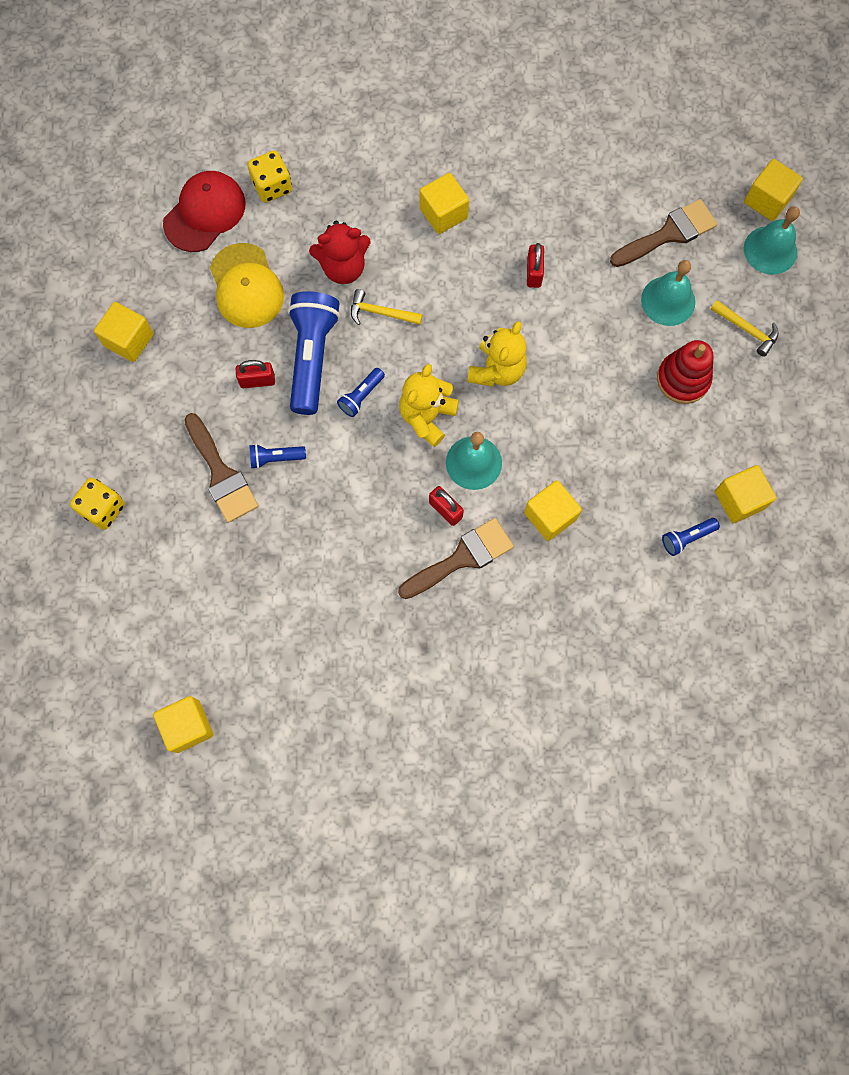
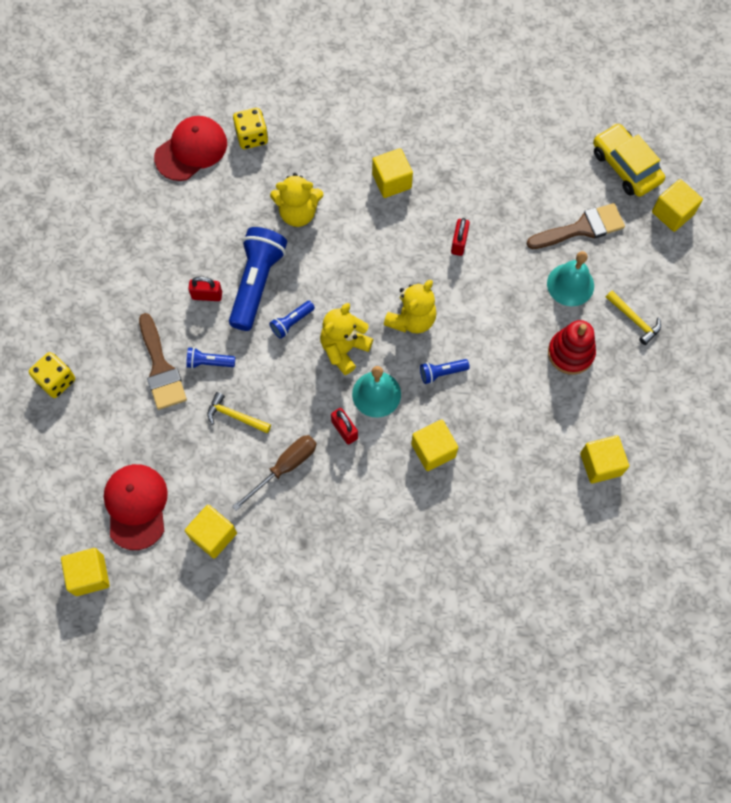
camera: 10 degrees right, 5 degrees down
yellow cube [94,302,154,362] -> yellow cube moved to [185,505,237,558]
yellow cap [210,243,284,328] -> none
red teddy bear [309,221,371,284] -> yellow teddy bear [270,173,323,227]
yellow hammer [351,289,423,325] -> yellow hammer moved to [207,392,271,433]
brown brush [398,518,514,599] -> none
blue flashlight [662,518,720,556] -> blue flashlight moved to [420,359,470,384]
turquoise bell [744,206,800,275] -> none
none -> red cap [104,464,168,550]
none -> brown screwdriver [232,435,317,511]
none -> yellow car [593,123,665,197]

